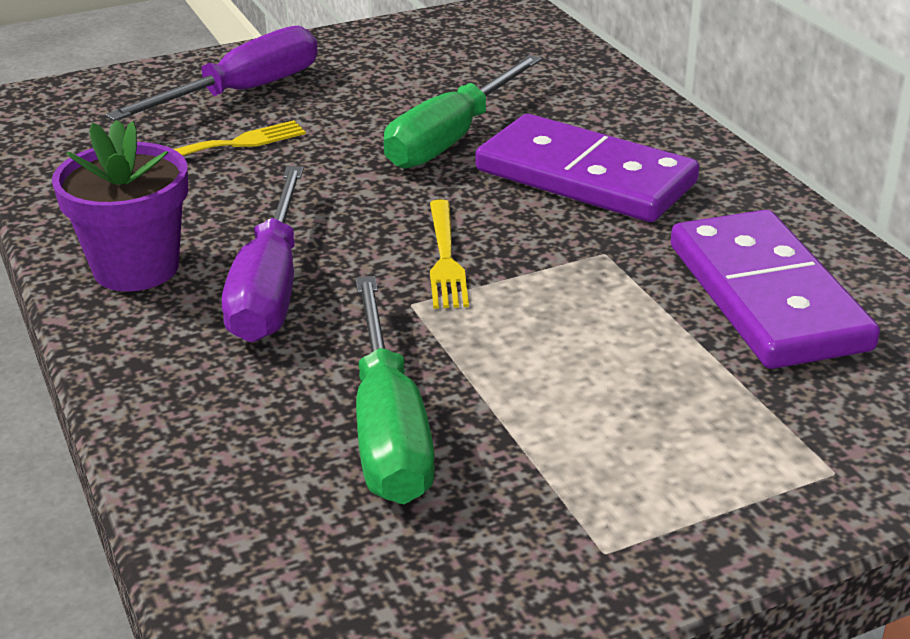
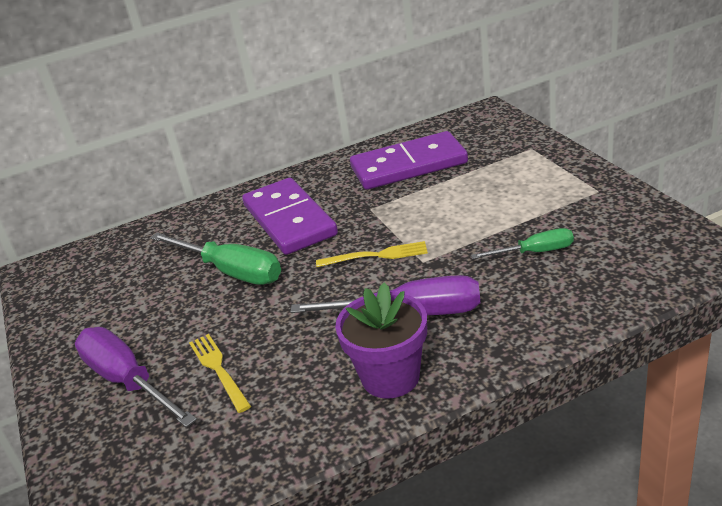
camera: 85 degrees left, 0 degrees up
green screwdriver [355,276,435,504] -> green screwdriver [471,228,574,259], size x0.58
purple domino [476,114,699,222] -> purple domino turned 60 degrees counterclockwise [242,178,338,255]

